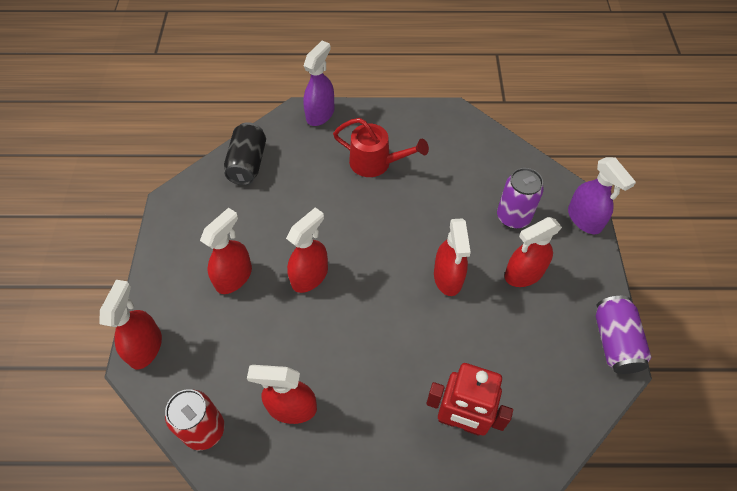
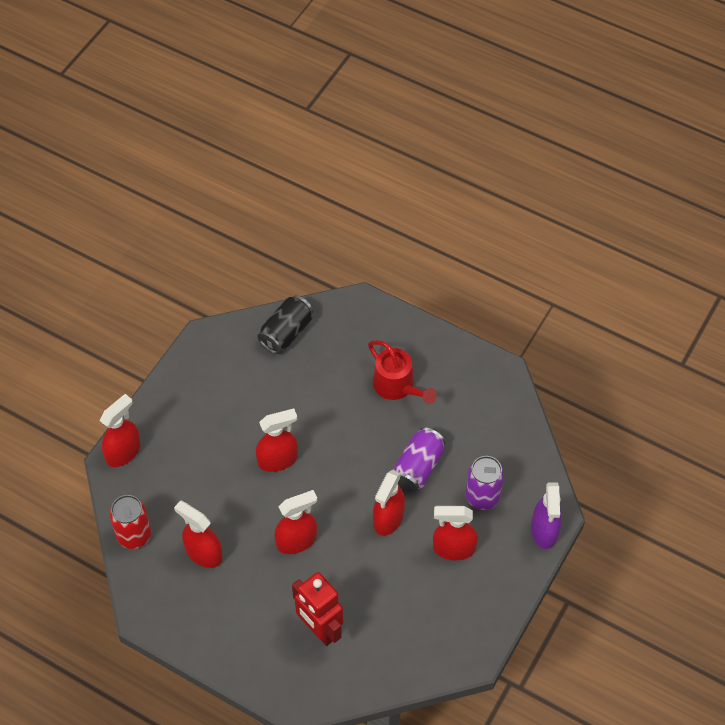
camera: 30 degrees right, 0 degrees up
red spray bottle [200,208,252,294] -> red spray bottle moved to [274,490,317,554]
purple spray bottle [303,41,335,126] -> none
purple can [596,296,652,374] -> purple can moved to [393,427,445,492]

